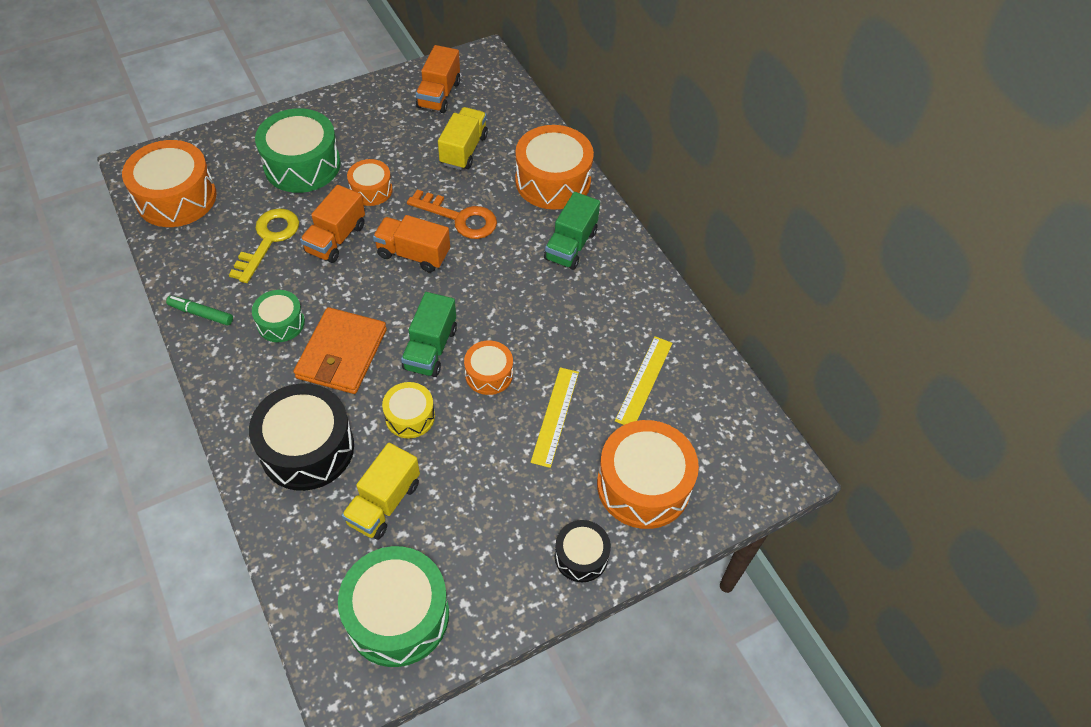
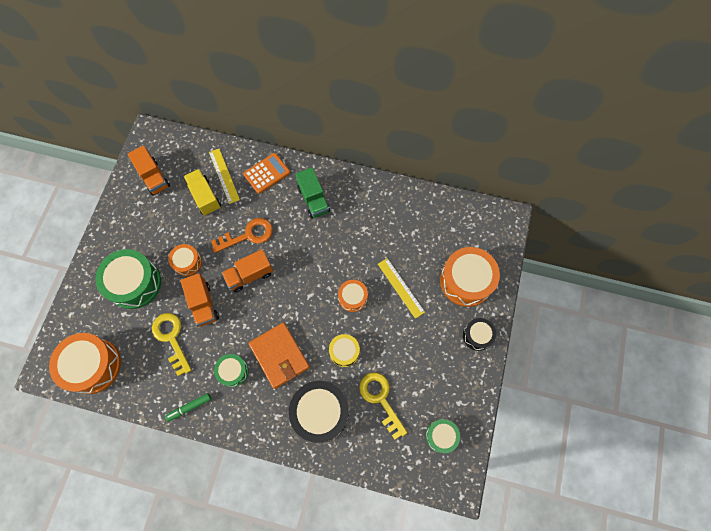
camera: 45 degrees left, 15 degrees up
green drum [338,546,449,667] -> green drum [426,419,460,453], size x0.55
yellow truck [342,443,420,540] -> yellow key [359,373,407,440]
green truck [401,292,457,377] -> none
orange drum [515,125,594,210] -> orange calculator [243,153,290,194]
yellow ruler [615,336,673,425] -> yellow ruler moved to [209,149,240,204]

